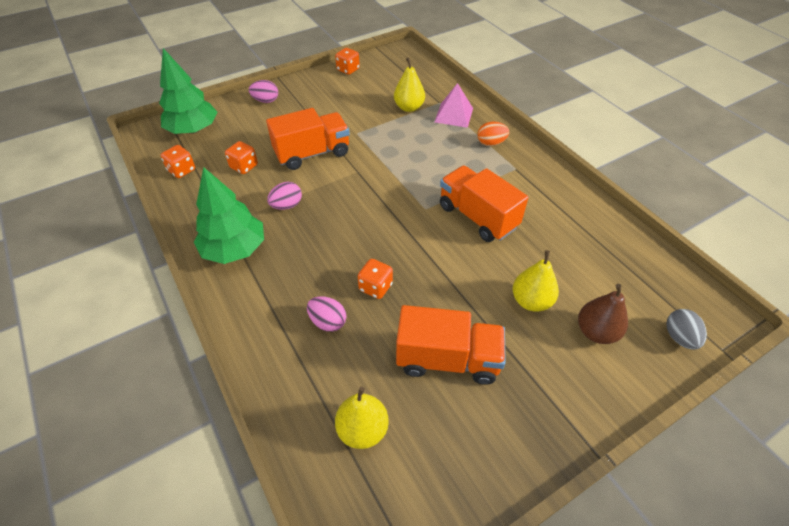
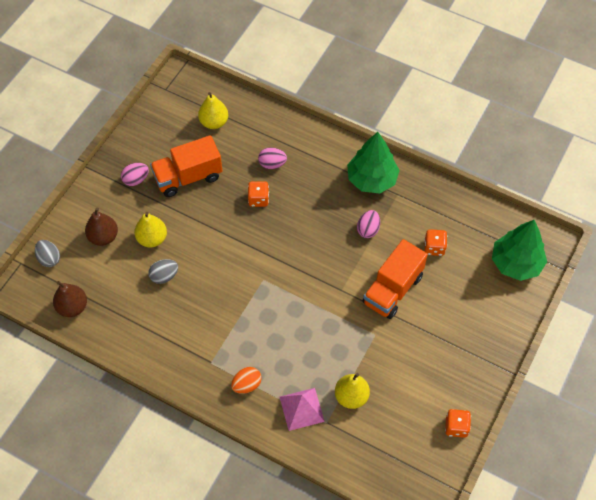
camera: 150 degrees right, 10 degrees up
orange dice [161,145,195,178] -> none
pink egg [249,80,278,103] -> pink egg moved to [121,163,149,186]
orange truck [440,165,529,242] -> none
none -> brown pear [53,281,87,317]
none -> grey egg [149,259,178,284]

